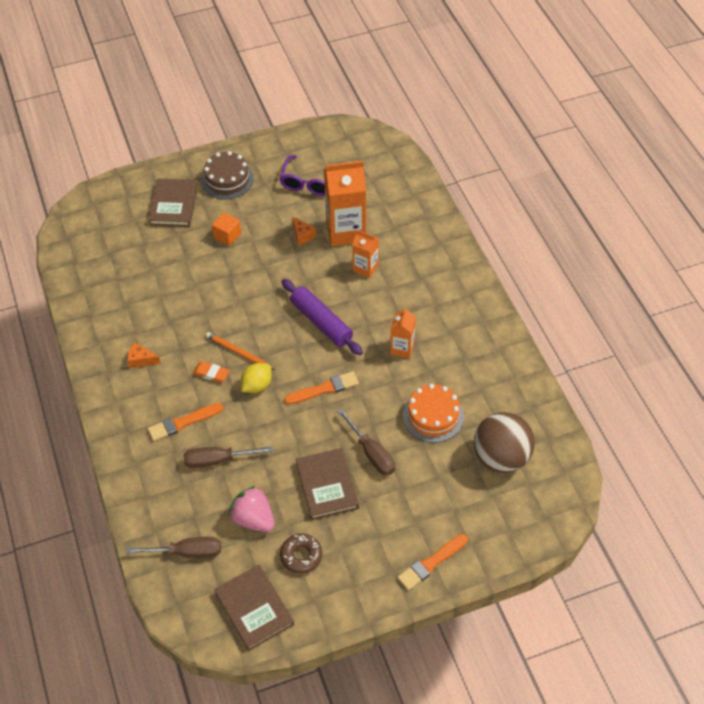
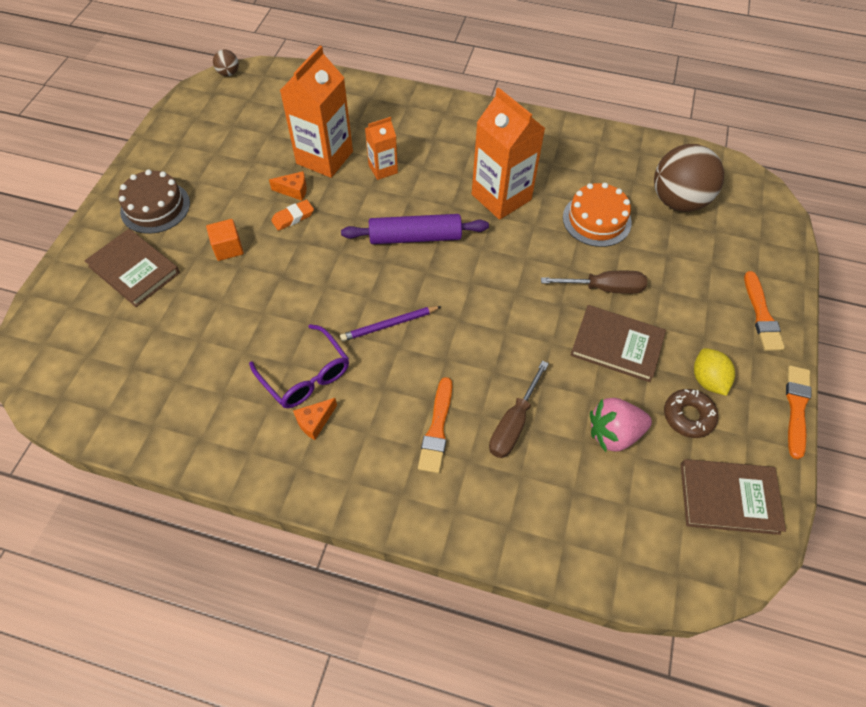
camera: 55 degrees left, 5 degrees up
brown screwdriver [126,537,221,558] -> none
orange eraser [193,361,230,383] -> orange eraser moved to [271,199,314,231]
orange pencil [206,332,275,370] -> purple pencil [340,306,442,341]
yellow lemon [241,363,272,393] -> yellow lemon moved to [694,348,735,396]
purple glasses [279,155,341,196] -> purple glasses moved to [249,324,349,408]
orange brush [284,371,359,404] -> orange brush moved to [786,365,811,459]
orange carton [390,307,416,358] -> orange carton [472,87,545,220], size x1.87
none -> brown ball [213,49,239,76]

